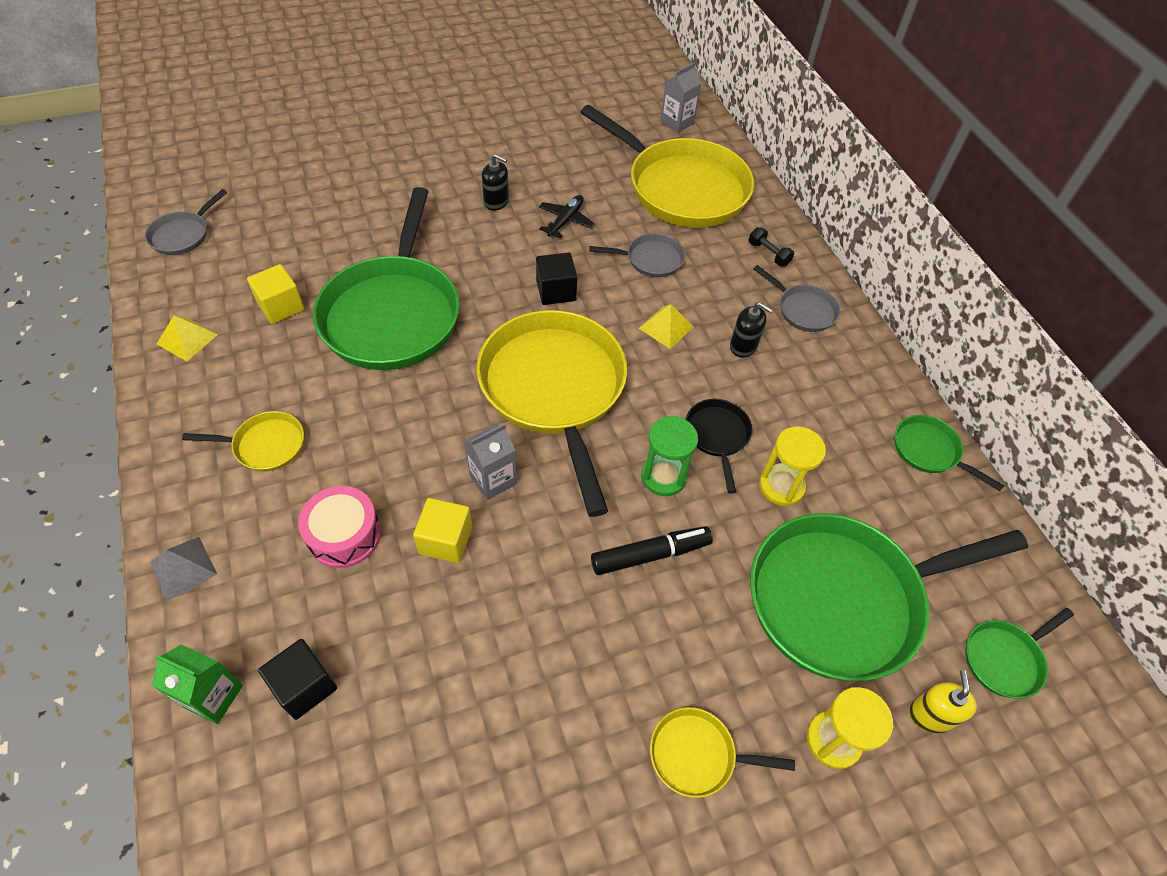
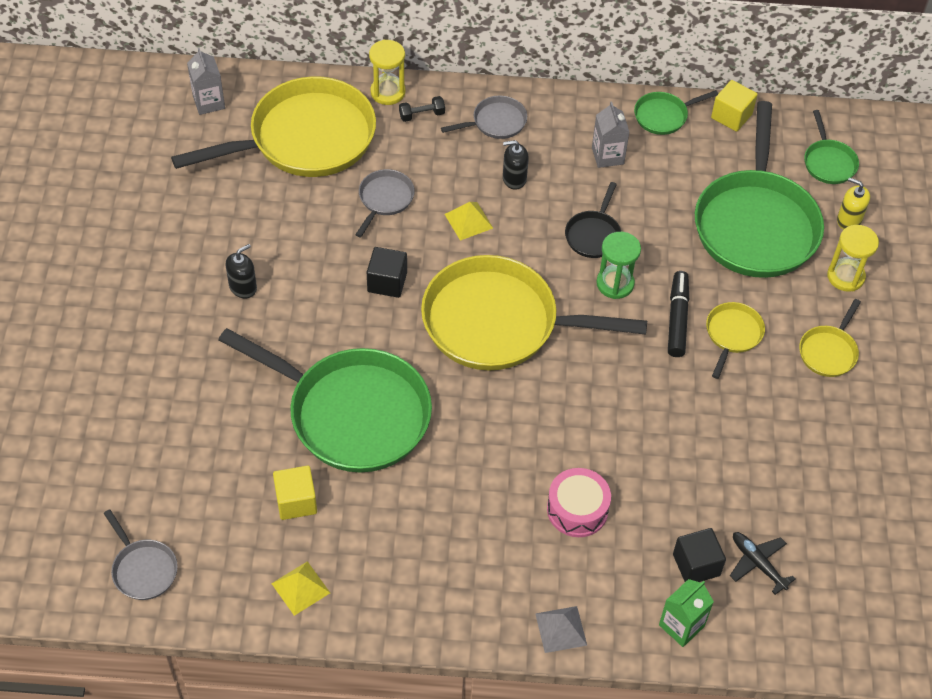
camera: 65 degrees left, 0 degrees up
yellow pan [182,411,304,472] -> yellow pan moved to [706,302,765,379]
yellow cube [413,498,472,563] -> yellow cube moved to [711,80,758,132]
grey carton [464,423,517,500] -> grey carton moved to [592,102,629,168]
black plane [539,195,595,238] -> black plane moved to [730,532,796,595]
black pan [686,399,752,493] -> black pan turned 90 degrees counterclockwise [565,182,621,258]
black soap dispenser [730,302,773,357] -> black soap dispenser turned 150 degrees counterclockwise [503,140,529,190]
yellow hourglass [759,426,826,506] -> yellow hourglass moved to [369,40,406,105]

